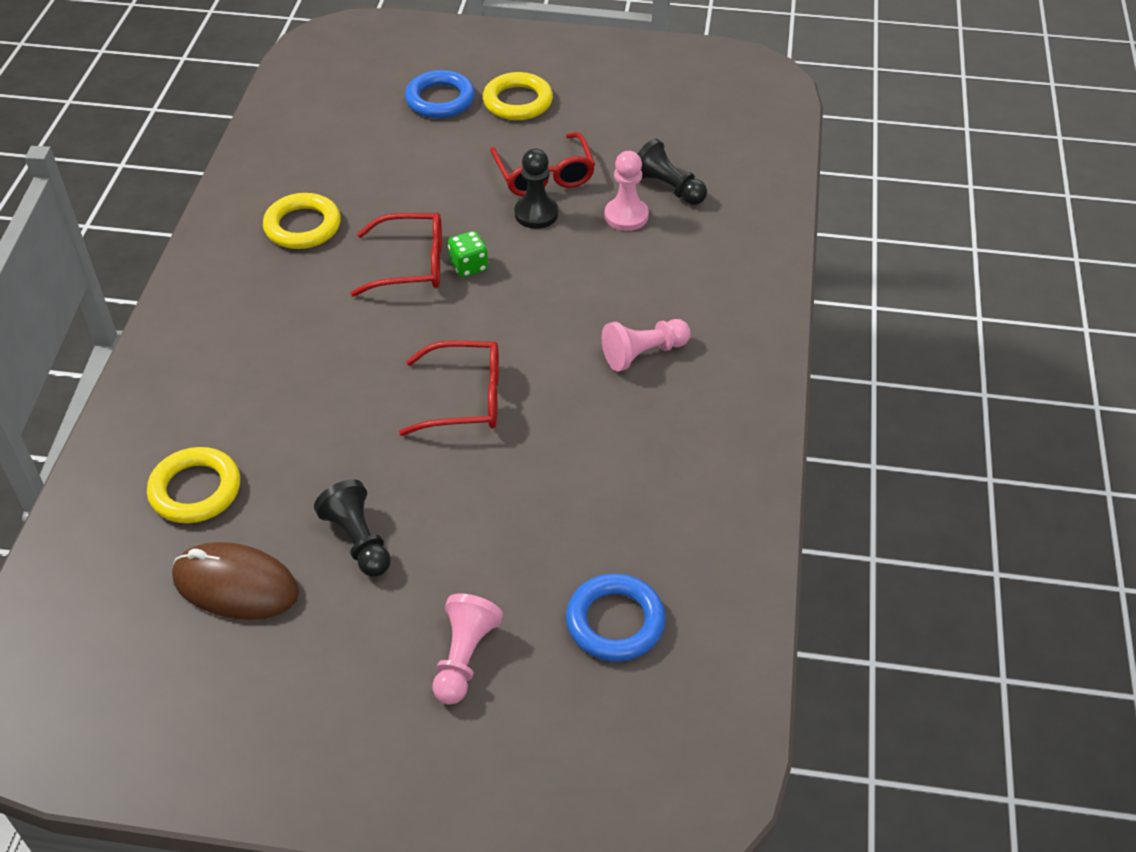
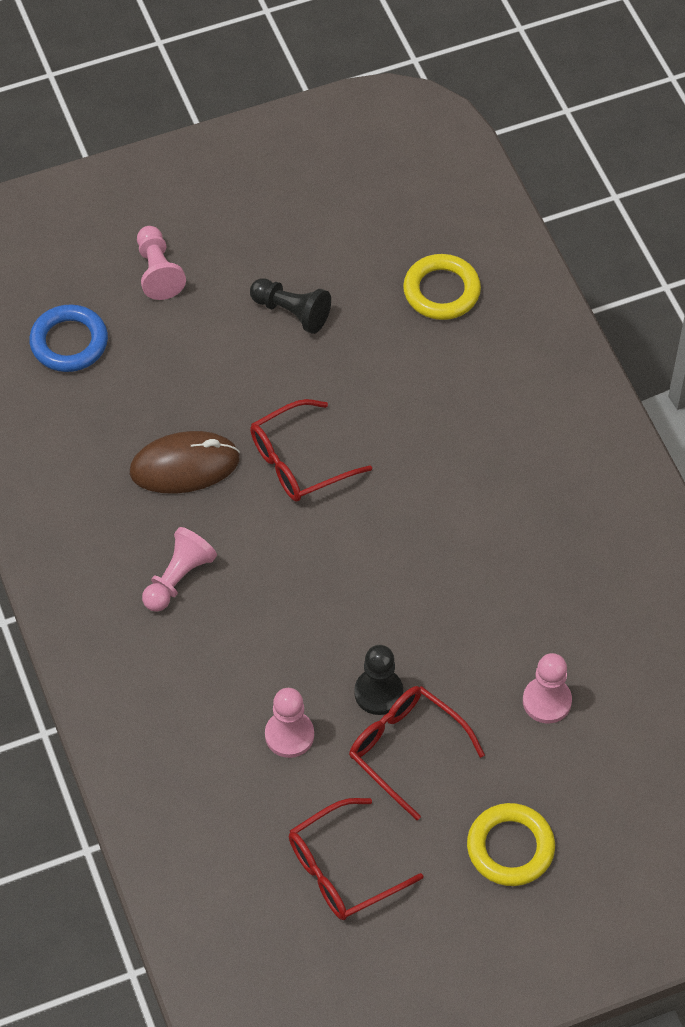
camera: 150 degrees right, 10 degrees up
brown mouse [172,542,299,620] -> brown mouse moved to [130,431,240,494]
yellow ring [263,193,341,249] -> none
red glasses [351,213,442,297] -> red glasses moved to [289,798,423,920]
blue ring [405,70,475,118] -> none
green dice [448,231,488,277] -> none
black pawn [638,138,707,205] -> none
none -> pink pawn [523,653,572,723]

